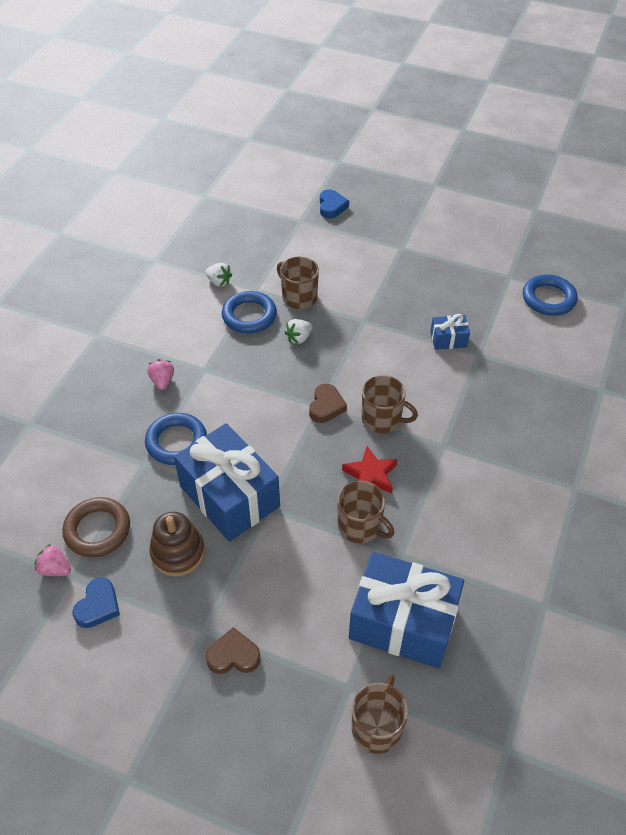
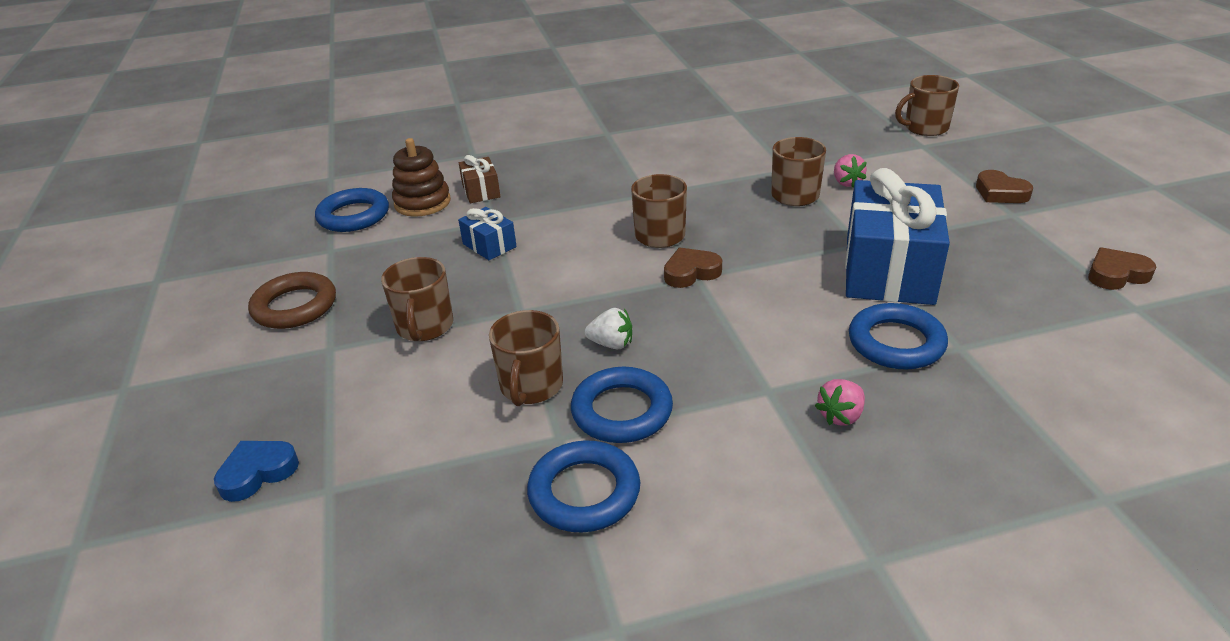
camera: 125 degrees left, 15 degrees down
pink strawberry [34,544,71,576] -> pink strawberry moved to [834,154,867,188]
brown ring [62,497,130,557] -> brown ring moved to [248,272,336,329]
blue heart [72,577,120,628] -> brown heart [1088,247,1156,290]
brown stacking toy [149,512,205,577] -> brown stacking toy moved to [392,138,451,217]
white strawberry [205,263,232,287] -> blue ring [527,440,640,532]
red star [342,446,397,493] -> none
blue gift [349,552,464,669] -> none
none -> brown mug [381,257,453,341]
none -> brown gift [459,155,501,203]

